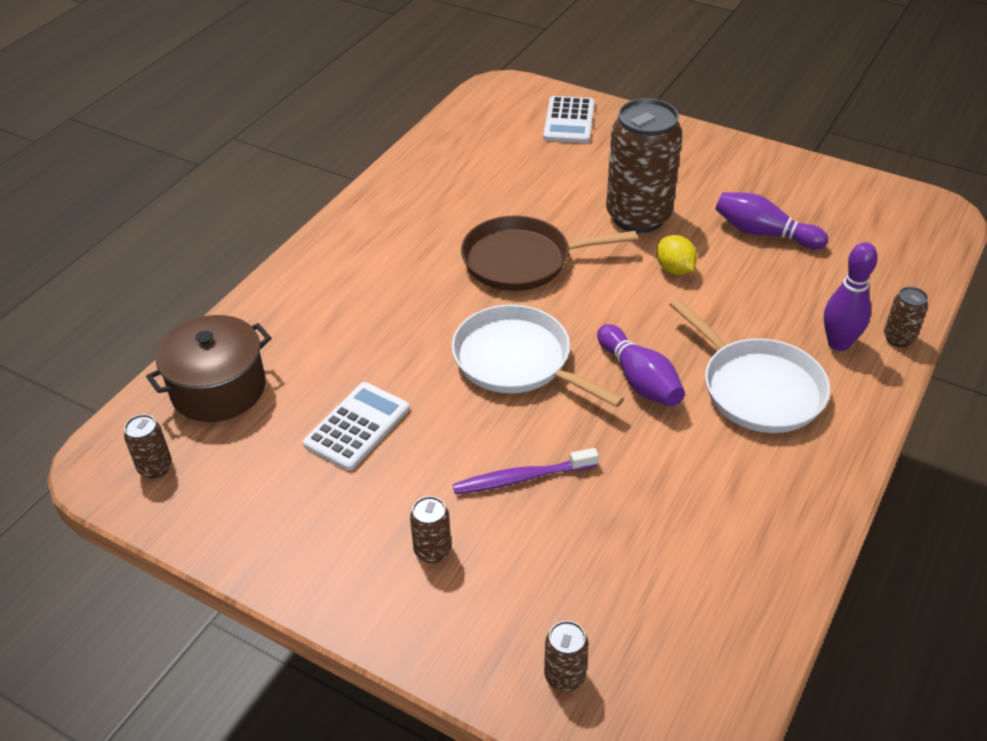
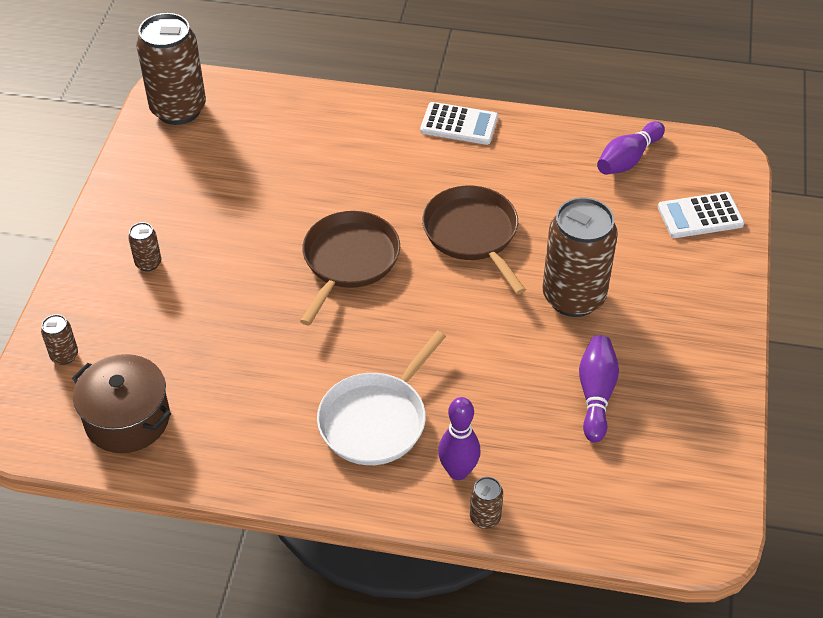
camera: 70 degrees right, 5 degrees up
brown can [124,414,172,478] -> brown can [136,13,206,125], size x2.35
brown pot [146,315,272,422] -> brown pot moved to [72,354,171,453]
white calculator [303,382,409,471] -> white calculator moved to [420,102,498,145]
white pan [452,305,624,407] -> brown pan [300,211,400,325]
purple toothbrush [453,448,599,494] -> none
purple bowling pin [597,324,685,407] -> purple bowling pin moved to [597,121,665,175]
yellow lemon [656,235,697,275] -> none

